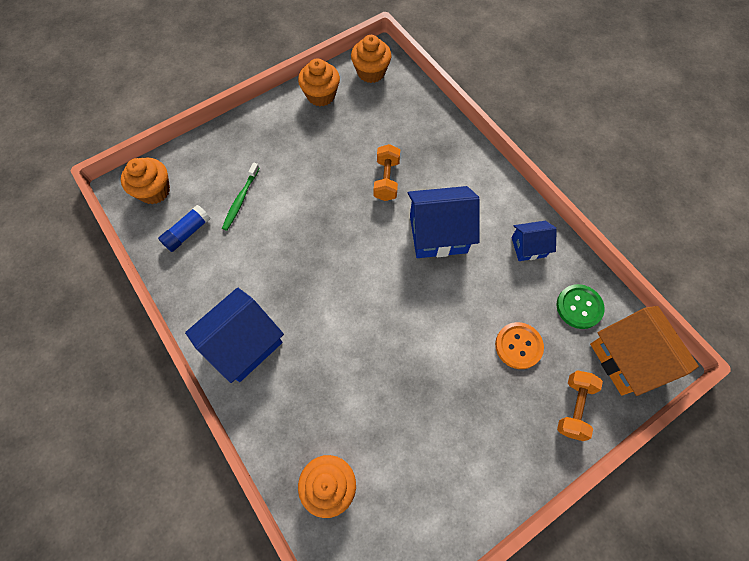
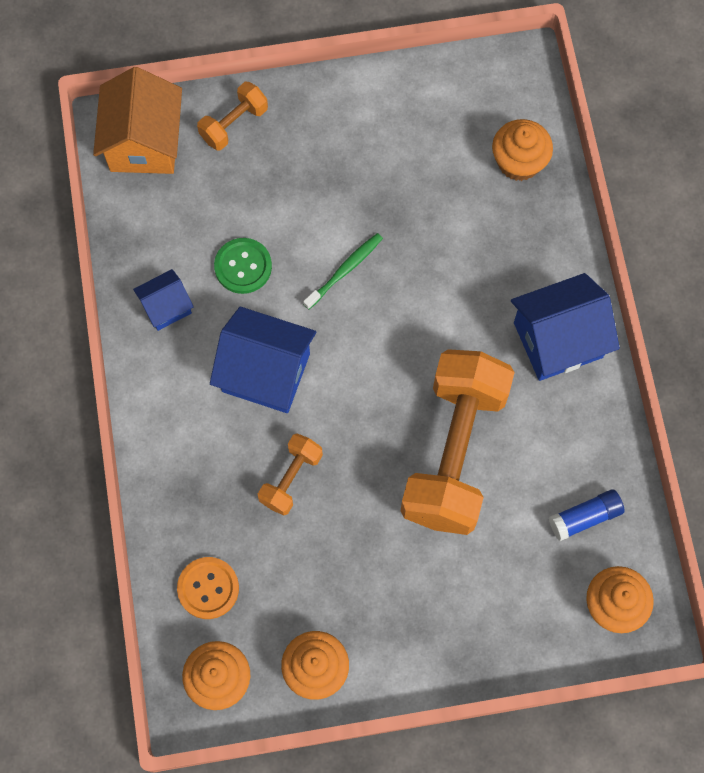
camera: 155 degrees left, 5 degrees up
green toothbrush [222,163,260,231] -> green toothbrush moved to [303,233,383,310]
orange button [495,322,544,369] -> orange button moved to [177,557,239,619]
blue house [512,221,557,261] -> blue house turned 45 degrees counterclockwise [133,269,194,331]
green button [557,284,604,329] -> green button moved to [214,238,272,294]
none -> orange dumbbell [401,349,515,535]

